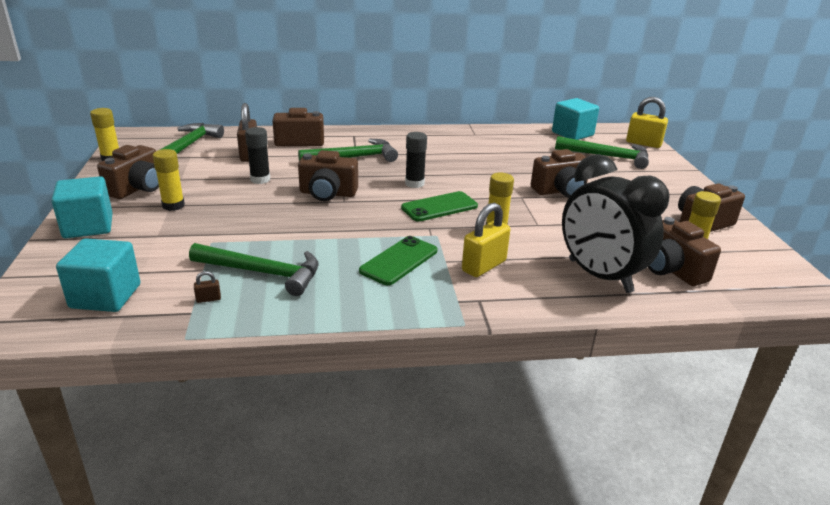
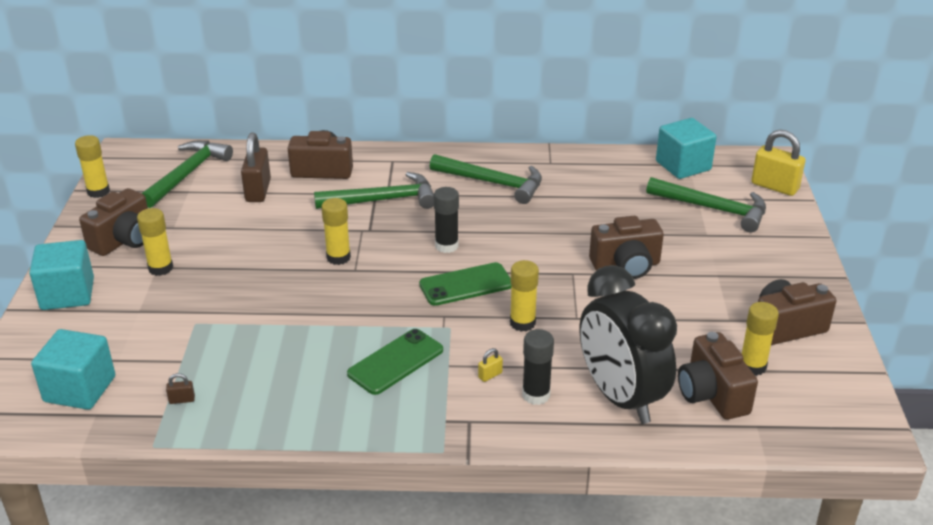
camera: 10 degrees right, 5 degrees up
green hammer [189,243,319,296] -> green hammer moved to [430,154,542,204]
black glue stick [245,127,270,184] -> black glue stick moved to [522,329,554,405]
brown camera [298,150,358,201] -> yellow glue stick [321,198,351,265]
yellow padlock [462,202,510,277] -> yellow padlock [478,348,503,382], size x0.43

